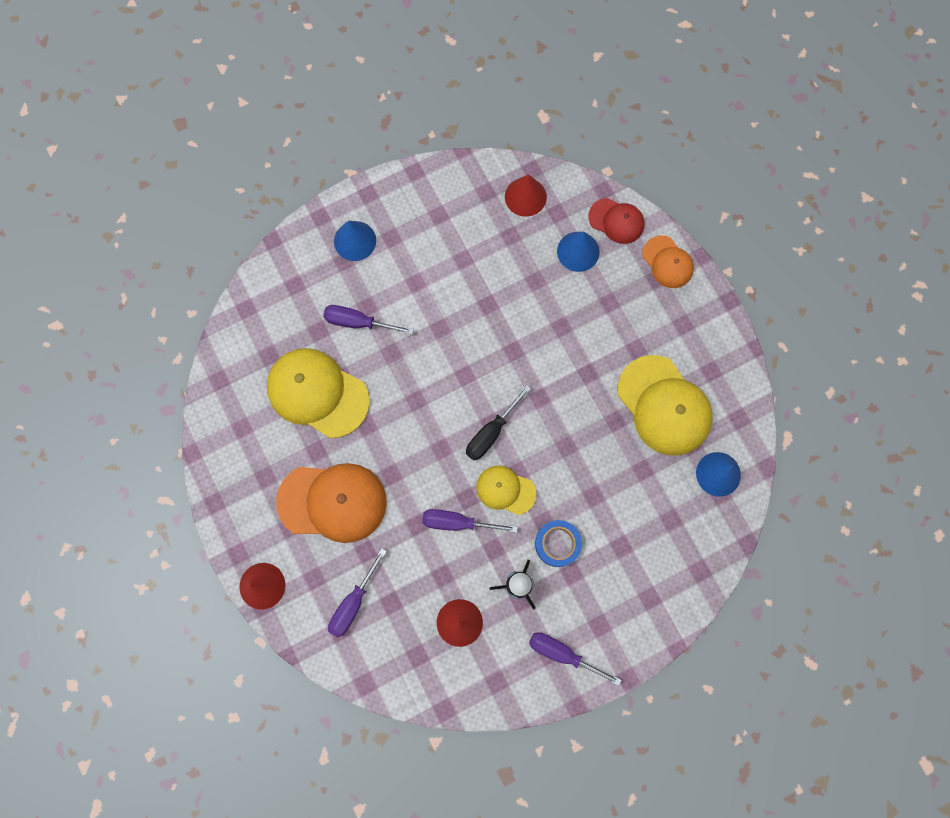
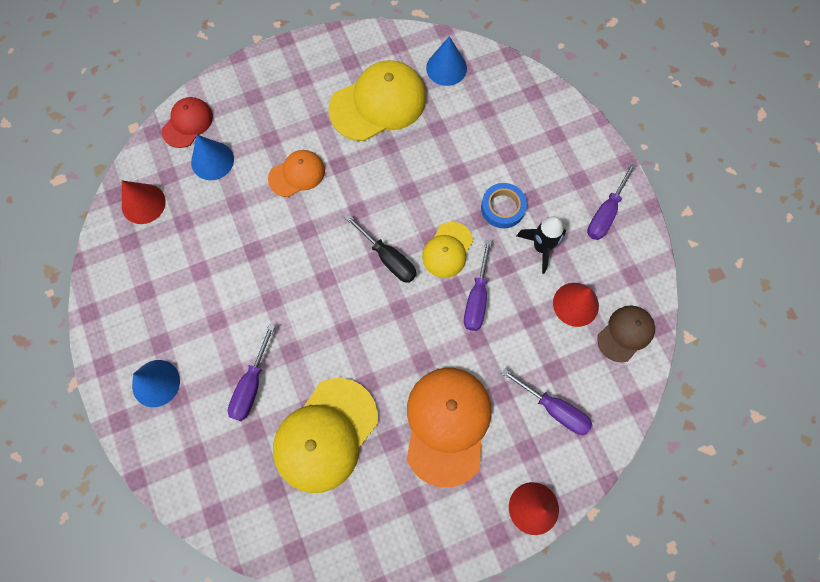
camera: 85 degrees left, 5 degrees down
orange cap [642,236,694,288] -> orange cap moved to [268,150,325,197]
none -> brown cap [597,305,655,362]

